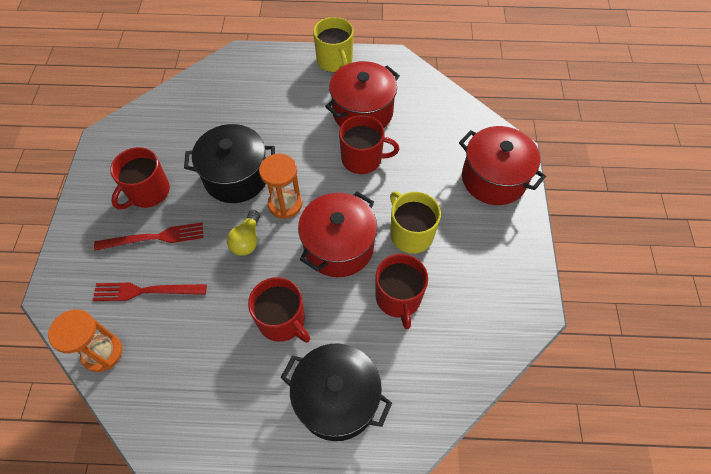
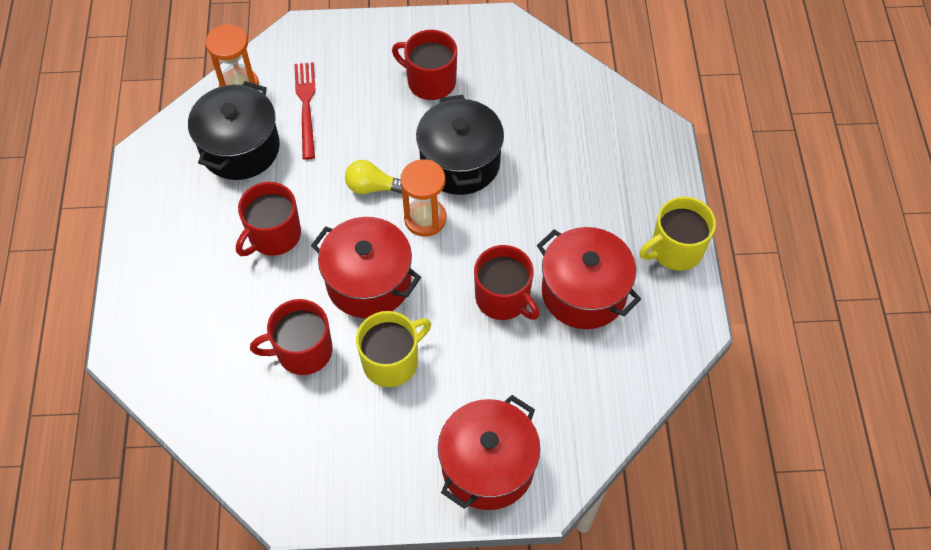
camera: 85 degrees right, 0 degrees up
red fork [94,222,203,251] -> none
black pot [281,343,392,441] -> black pot moved to [188,81,280,180]
red mug [339,115,399,174] -> red mug turned 45 degrees counterclockwise [474,245,540,320]

